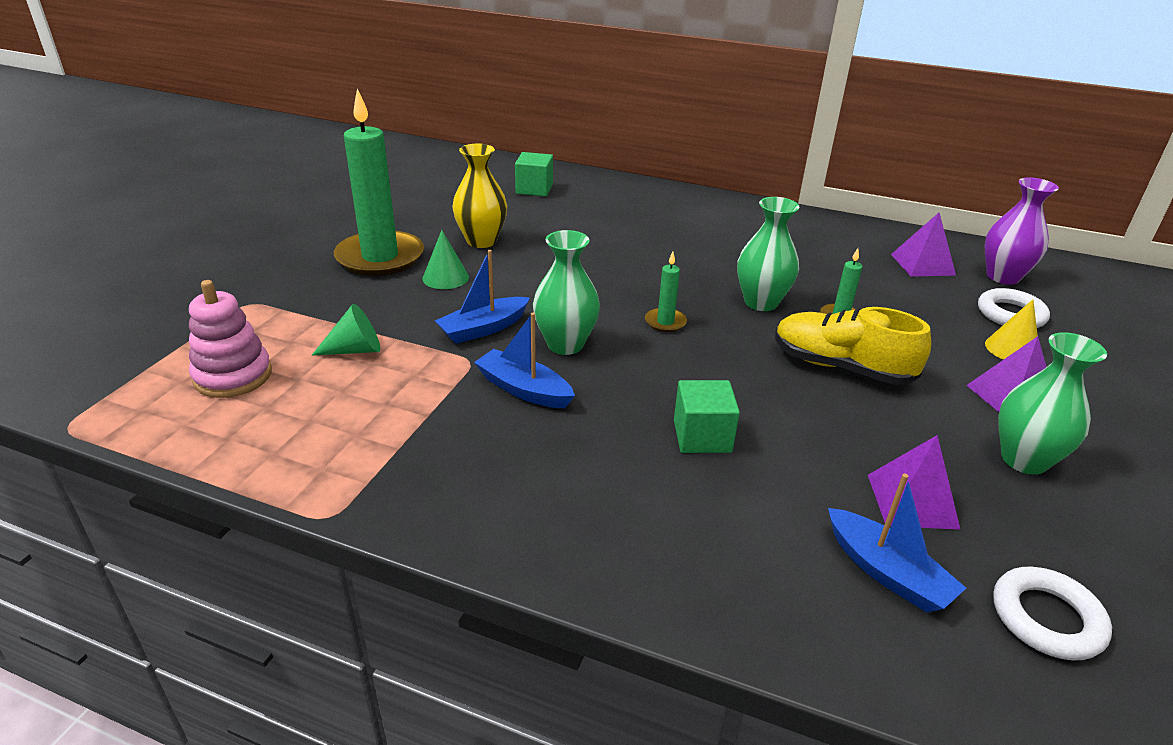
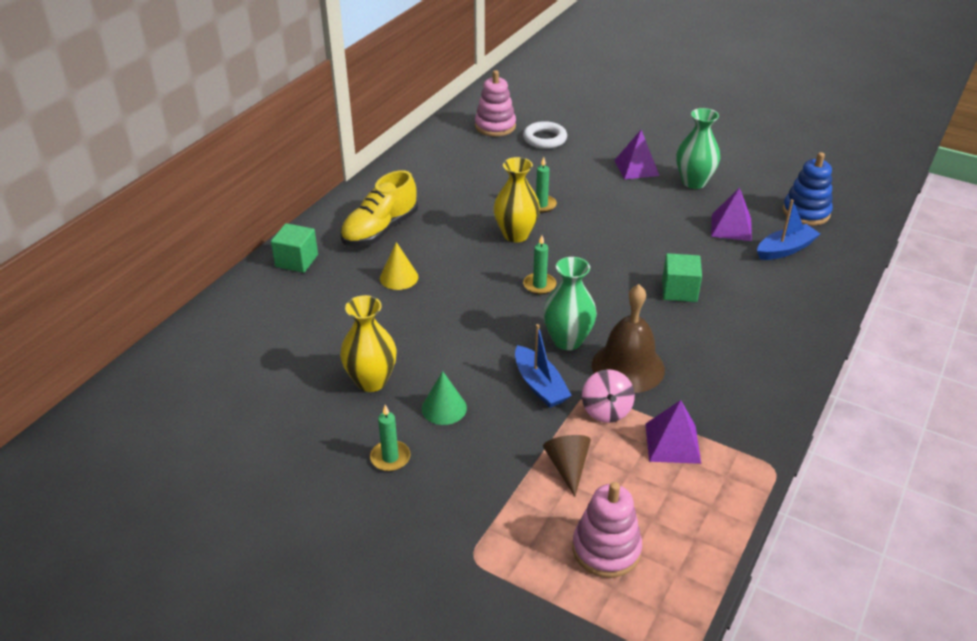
camera: 80 degrees left, 5 degrees up
green cone [312,304,381,356] -> brown cone [543,435,591,496]
green candle [334,88,424,276] -> green candle [370,405,411,471], size x0.43
blue boat [474,313,575,408] -> brown bell [592,284,665,393]
green cube [515,152,553,197] -> green cube moved to [271,223,318,273]
green vase [737,197,799,311] -> yellow vase [493,157,540,243]
yellow shoe [775,307,931,385] -> yellow shoe moved to [341,170,418,246]
purple pyramid [891,213,956,277] -> purple pyramid moved to [645,400,701,464]
purple vase [985,177,1059,285] -> pink stacking toy [475,70,516,137]
yellow cone [985,300,1038,360] -> yellow cone moved to [380,242,418,290]
white ring [993,567,1112,660] -> blue stacking toy [783,152,833,226]
none -> pink spinning top [582,369,635,423]

